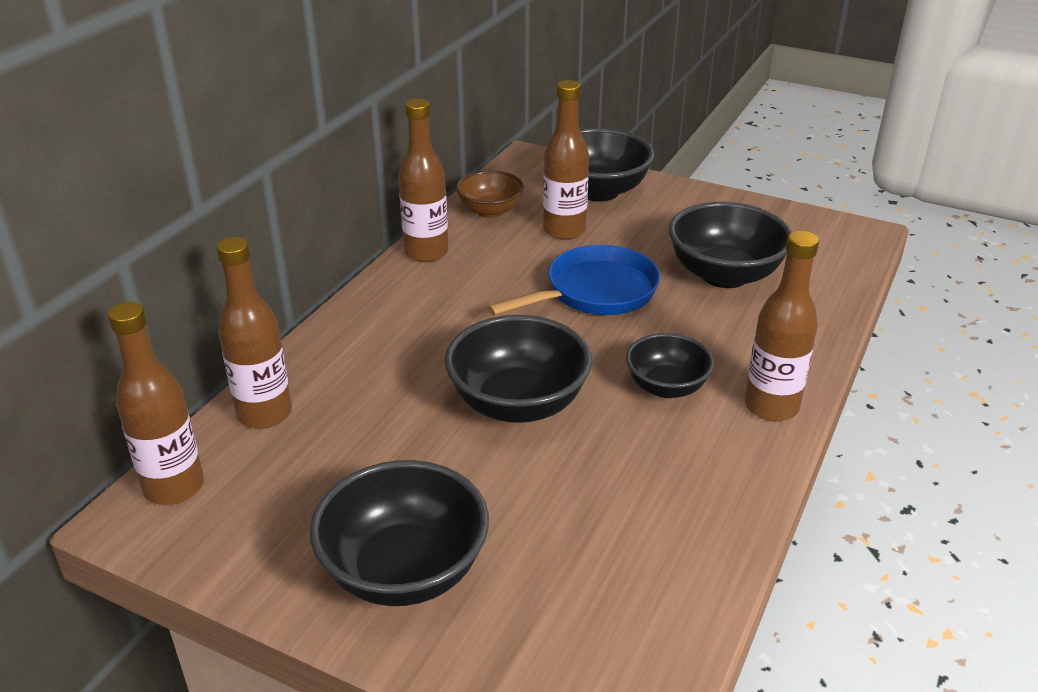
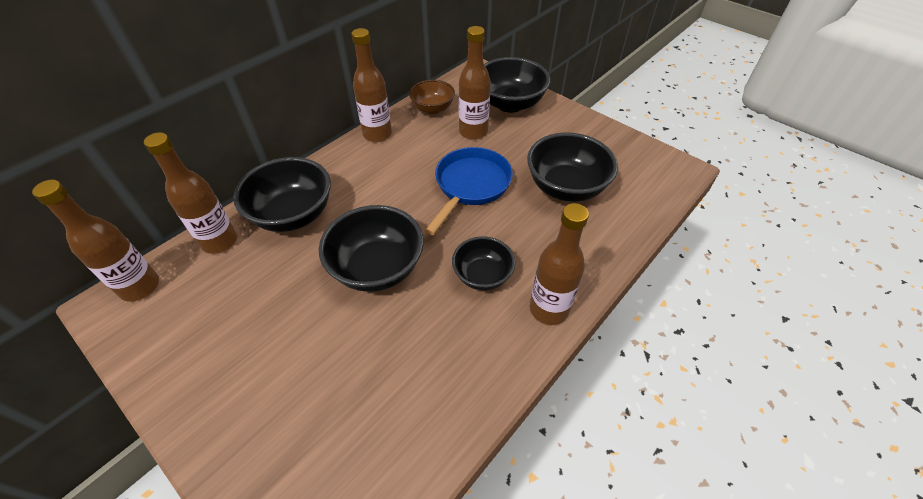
camera: 15 degrees right, 15 degrees up
black bowl [310,460,489,606] -> black bowl moved to [233,157,331,232]
blue pan [487,245,660,316] -> blue pan turned 45 degrees counterclockwise [425,147,513,235]

